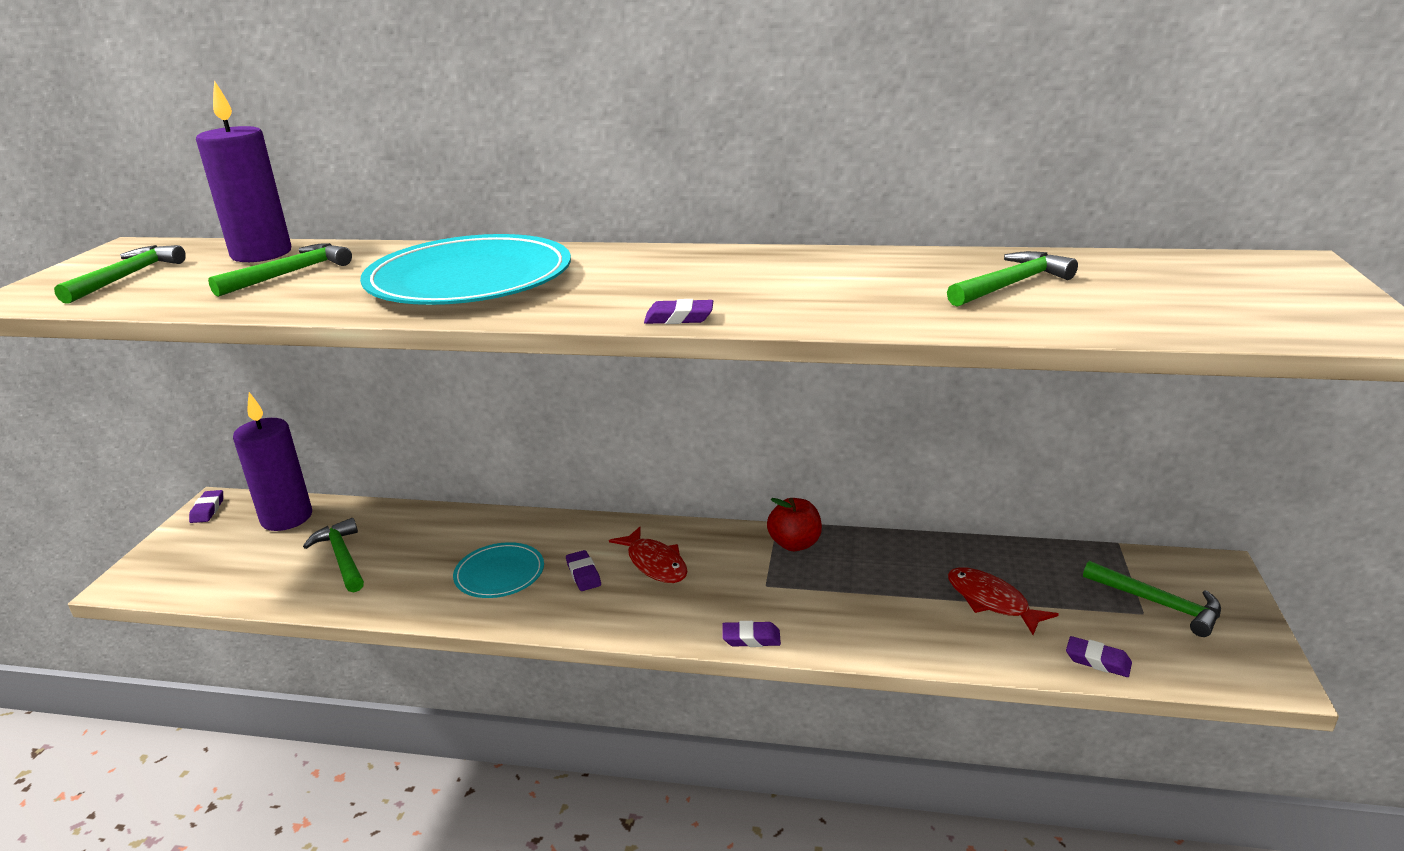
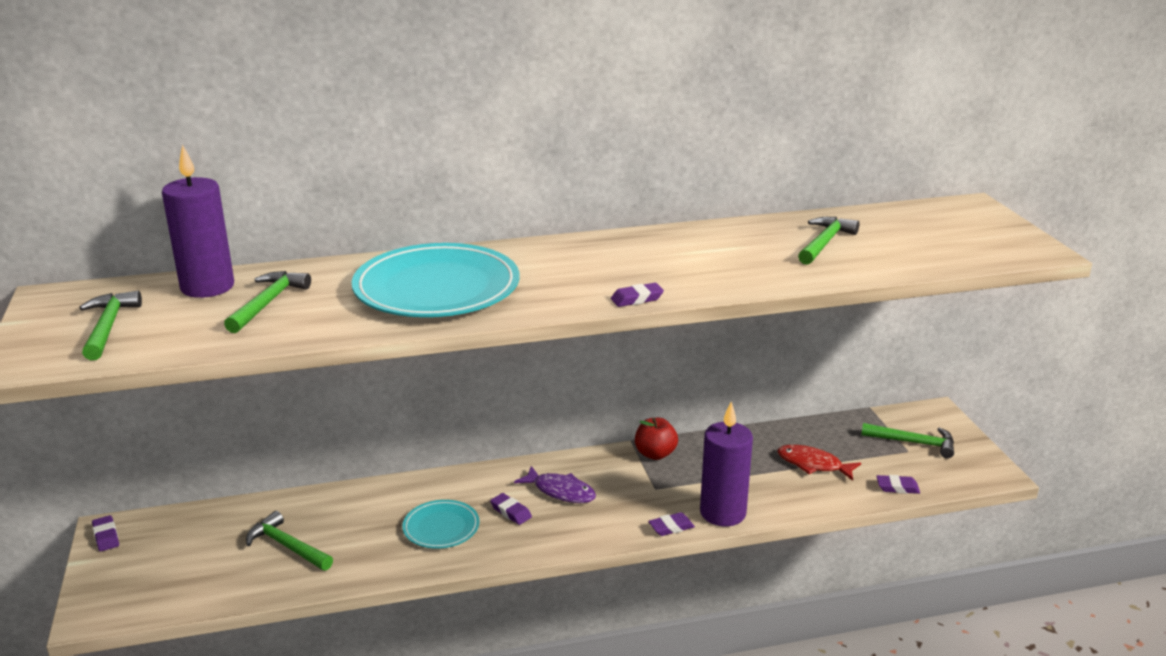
camera: 25 degrees left, 0 degrees up
purple candle [233,392,312,531] -> purple candle moved to [700,402,753,526]
red fish [609,527,688,583] -> purple fish [514,466,596,503]

